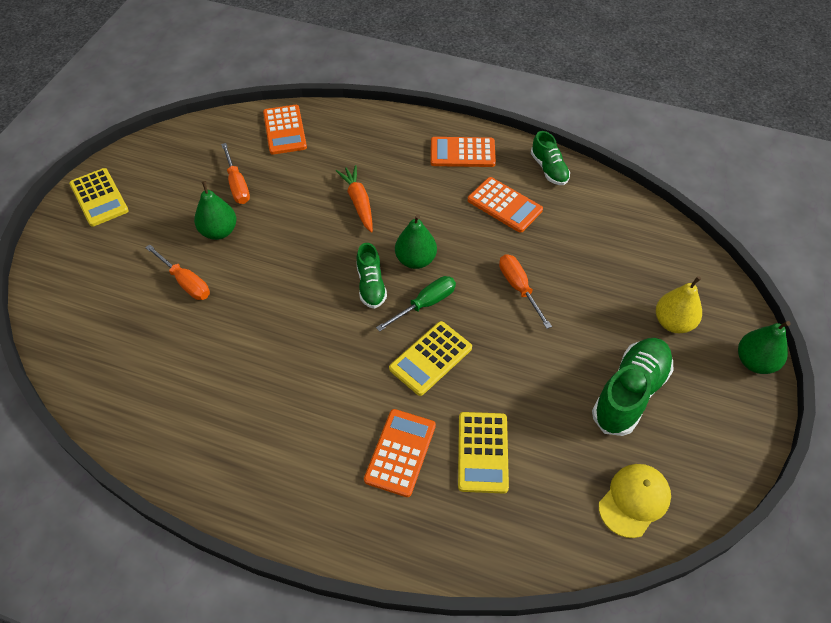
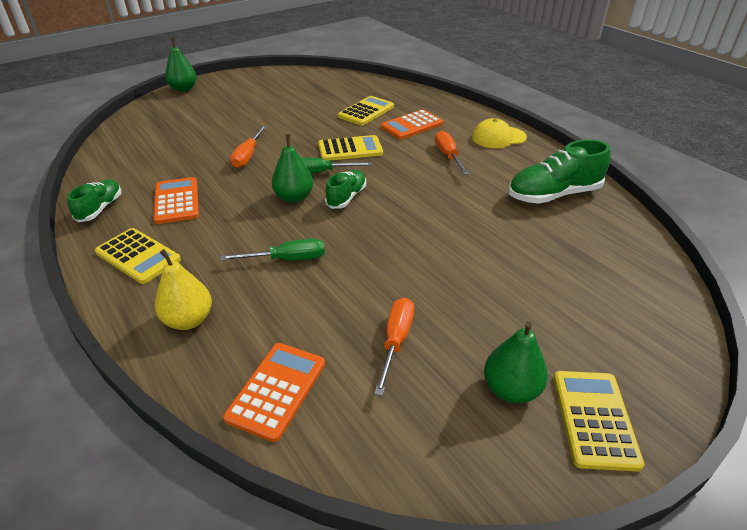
camera: 145 degrees left, 15 degrees down
orange screwdriver [145,244,210,300] -> orange screwdriver moved to [435,130,469,175]
green pear [194,181,237,240] -> green pear moved to [484,321,548,403]
orange carrot [336,165,373,233] -> green screwdriver [220,239,325,261]
orange calculator [431,137,496,167] -> yellow calculator [95,228,181,284]
green shoe [592,338,674,436] -> green shoe moved to [508,139,611,204]
yellow cap [599,464,671,538] -> yellow cap moved to [472,118,527,148]
yellow pear [656,276,702,333] -> yellow pear moved to [155,249,212,330]

